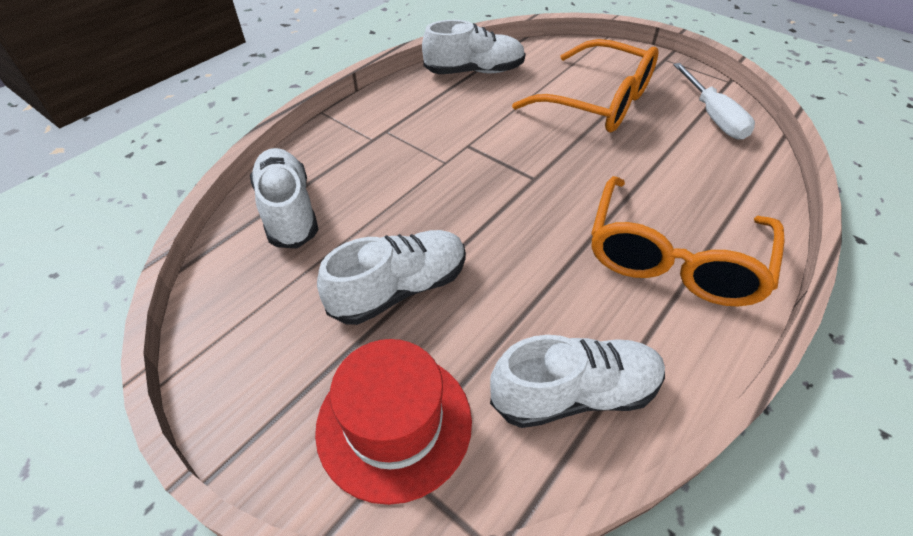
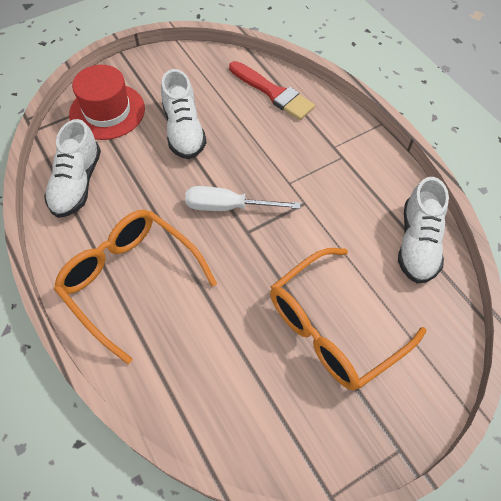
camera: 110 degrees right, 10 degrees up
white shoe [250,148,319,249] -> red brush [229,61,315,120]
white screwdriver [673,63,755,140] -> white screwdriver moved to [185,186,301,211]

